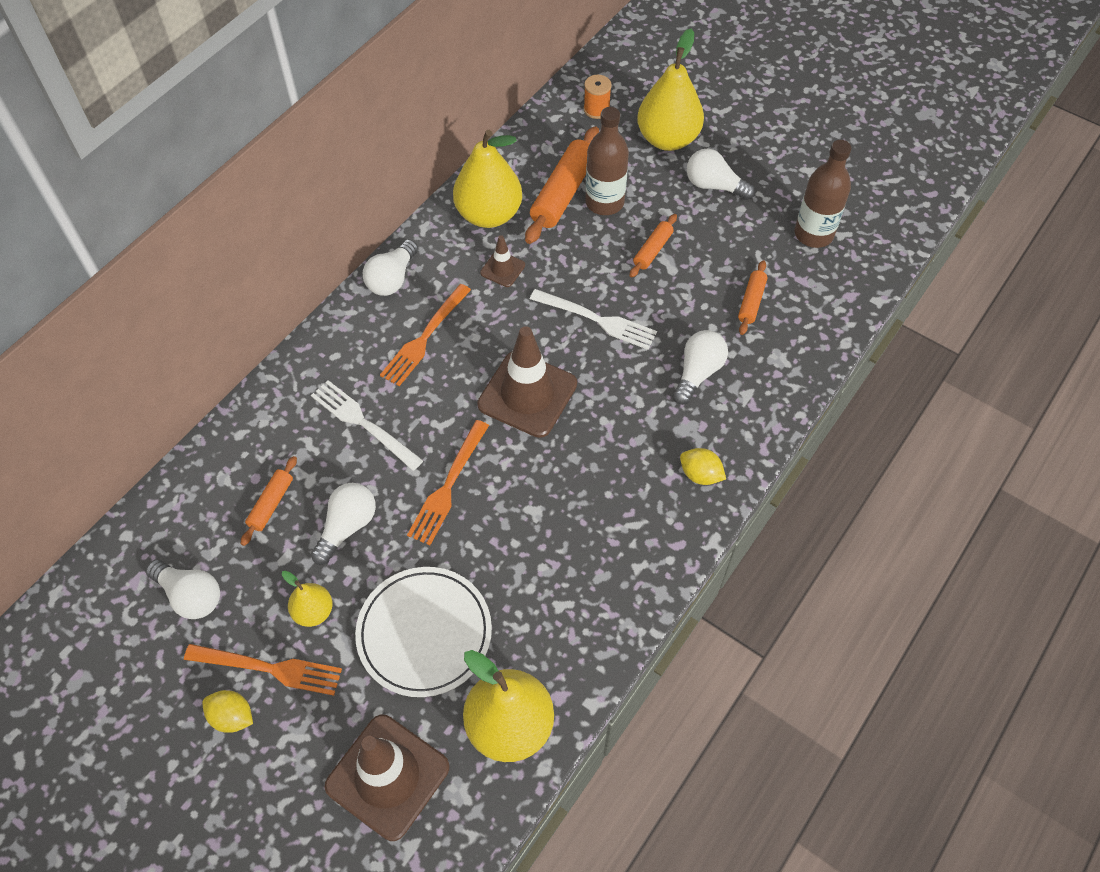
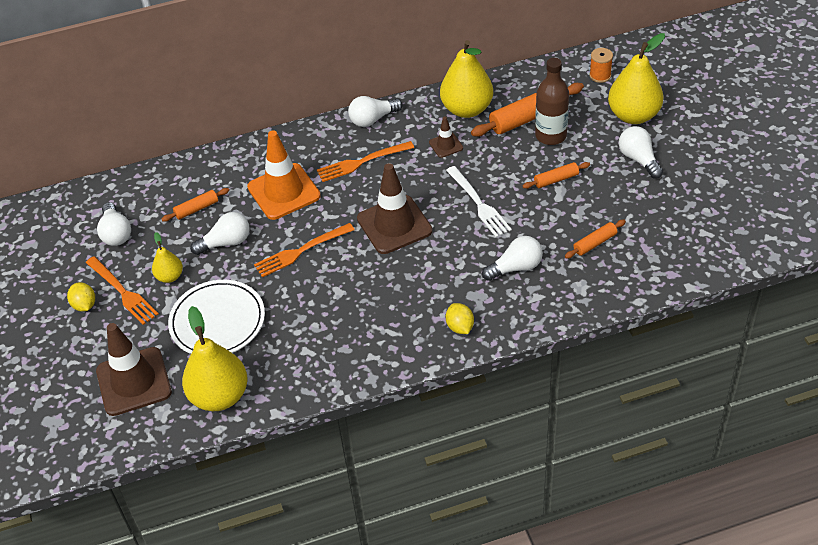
camera: 40 degrees right, 10 degrees down
white fork [311,380,424,471] -> orange traffic cone [247,131,321,220]
brown bottle [795,140,852,248] -> none

